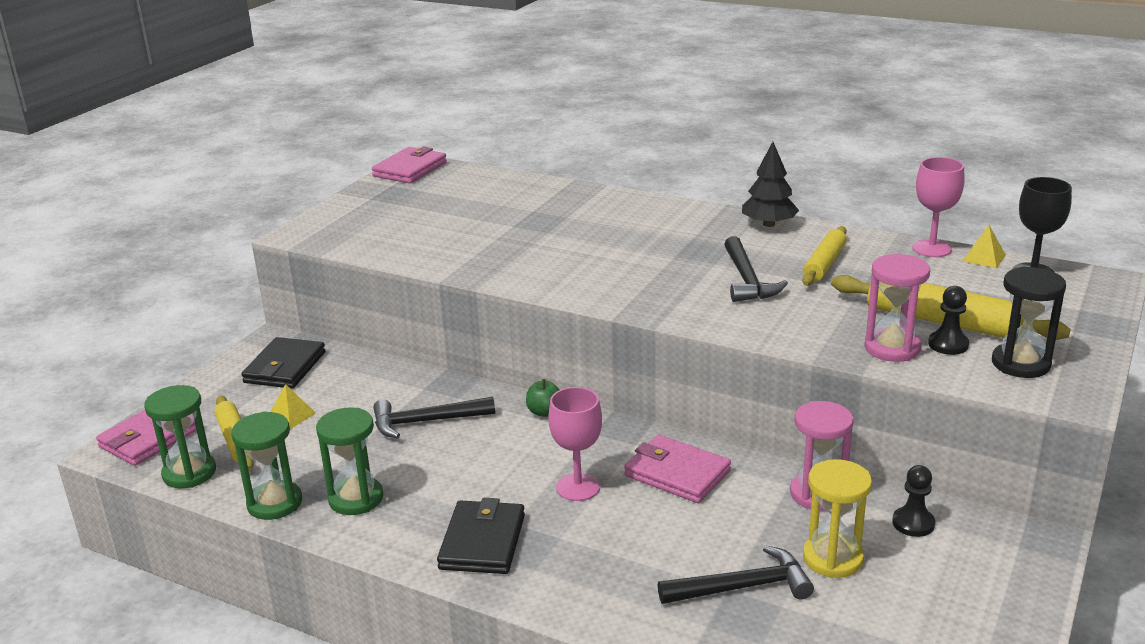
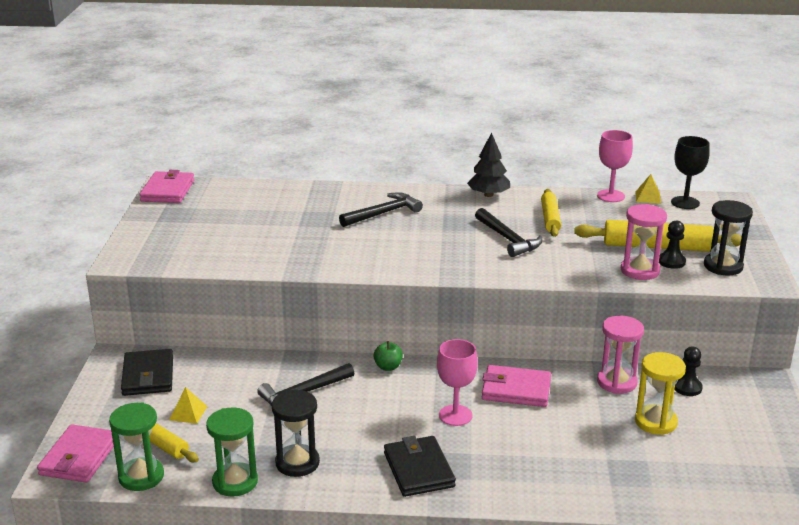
camera: 25 degrees left, 0 degrees up
green hourglass [316,407,383,515] -> black hourglass [272,389,320,477]
black hammer [658,545,814,604] -> black hammer moved to [339,192,423,227]

